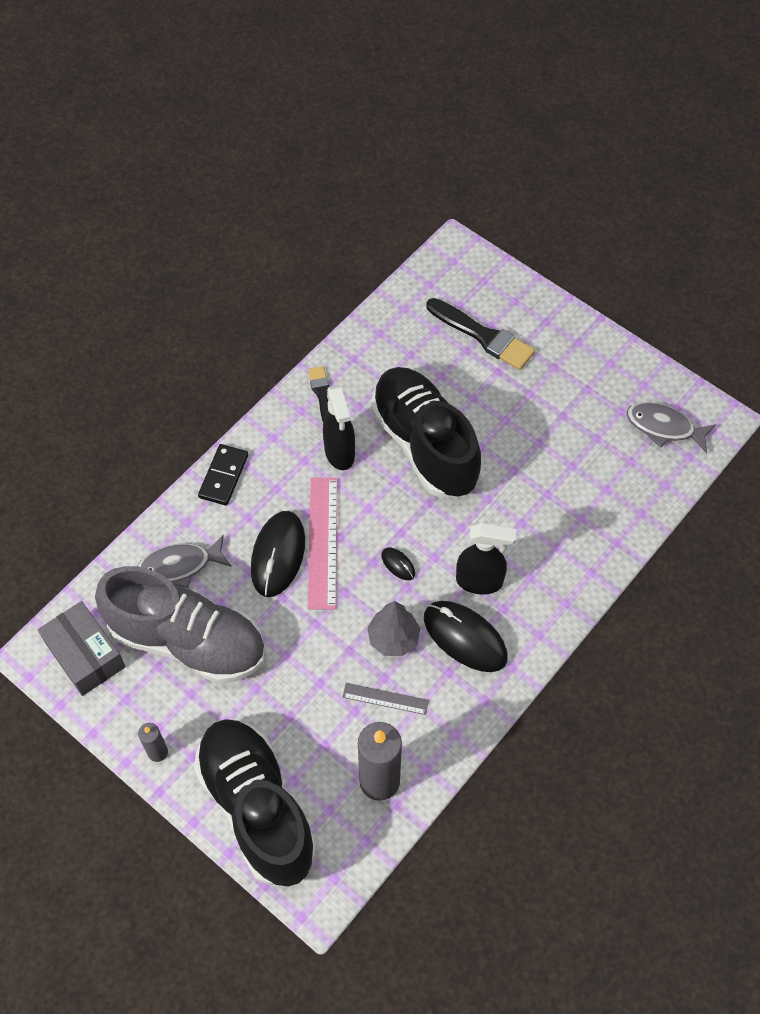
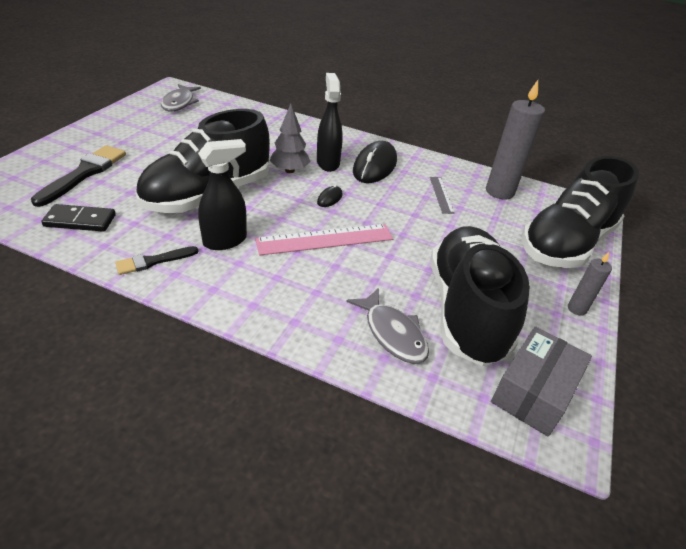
camera: 110 degrees left, 20 degrees down
grey shoe [95,566,265,683] -> black shoe [431,226,530,366]
black domino [198,444,248,506] -> black domino moved to [41,204,116,232]
black mouse [251,511,305,597] -> none
grey tree [367,601,420,656] -> grey tree moved to [270,104,311,173]

